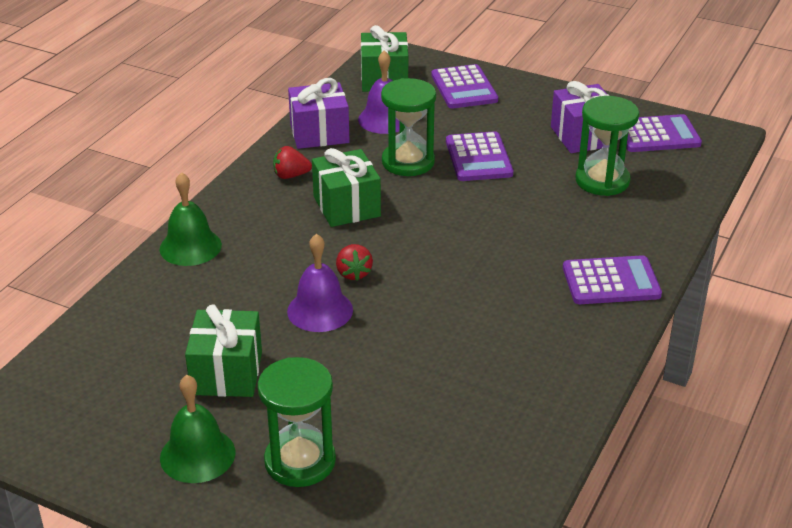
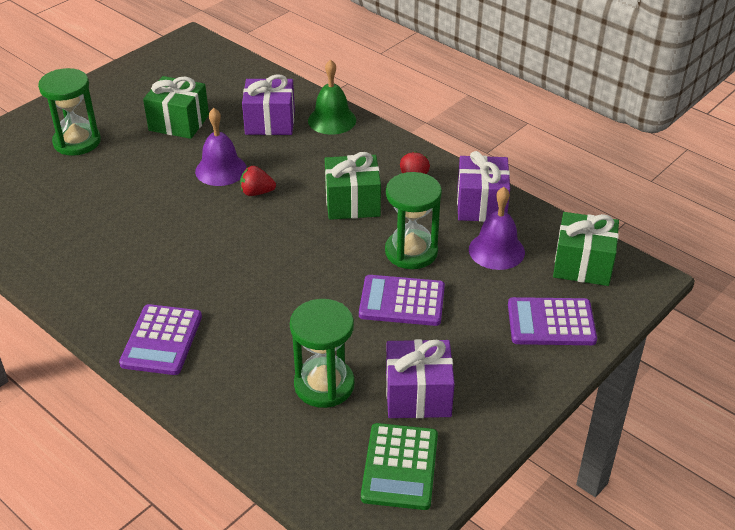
camera: 105 degrees right, 5 degrees up
green bell [160,375,235,483] -> none
purple calculator [626,114,702,152] -> green calculator [361,423,438,510]
none -> purple gift [242,74,295,135]

